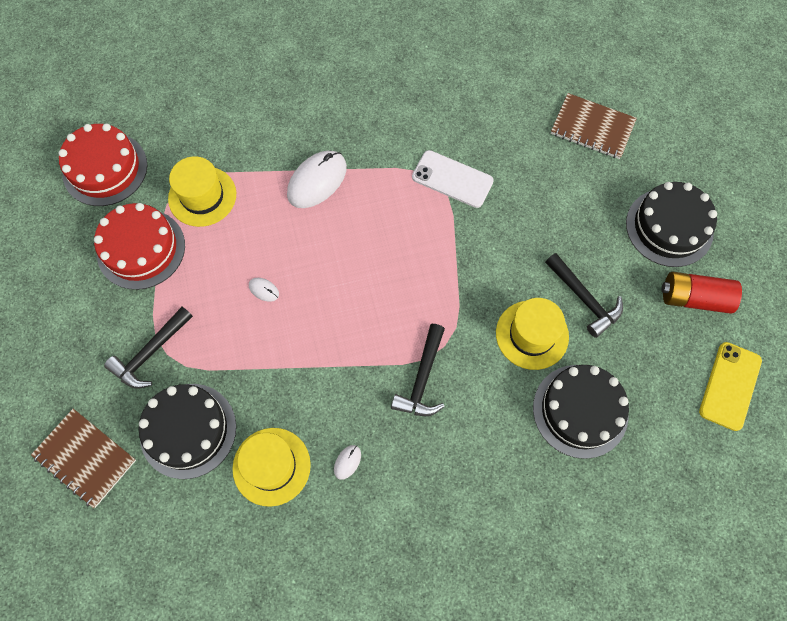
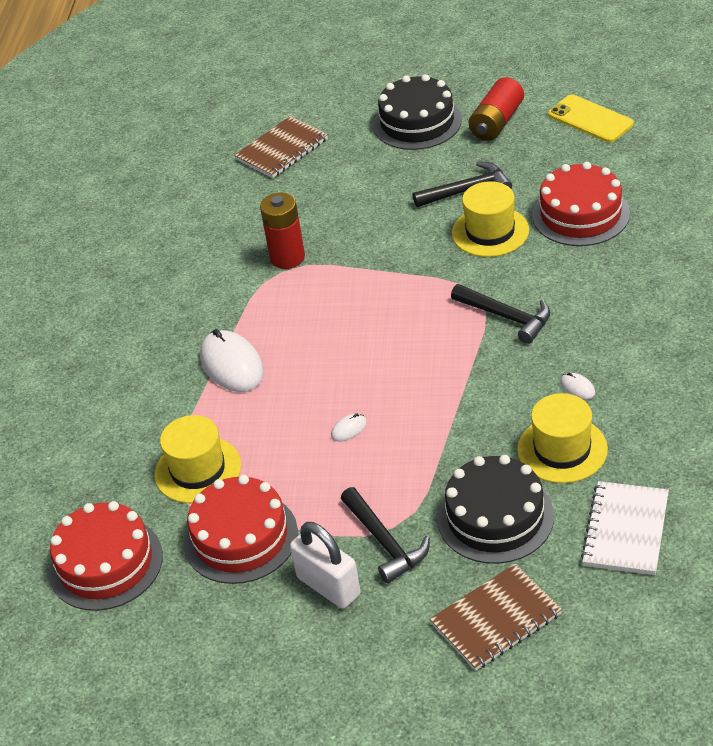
camera: 65 degrees left, 25 degrees down
white phone [412,150,494,208] -> red battery [260,193,305,269]
black cake [533,365,629,459] -> red cake [532,162,630,246]
none -> white padlock [290,522,360,609]
none -> white notebook [581,481,669,575]

